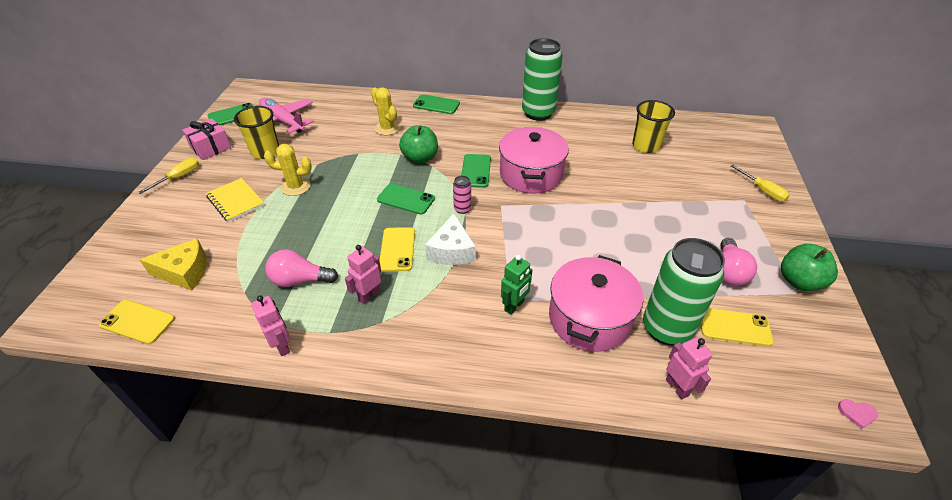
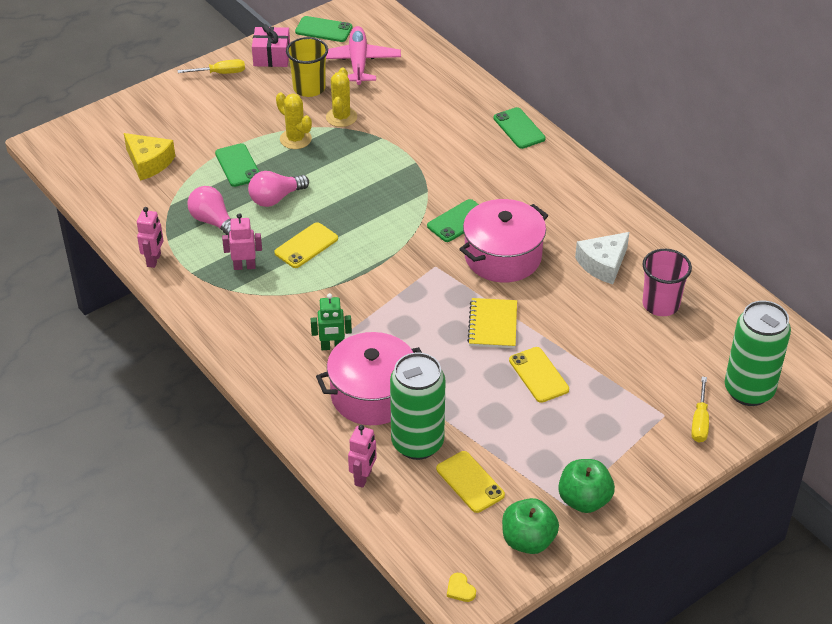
camera: 45 degrees right, 0 degrees up
yellow phone [99,300,175,344] -> yellow phone moved to [509,347,569,403]
yellow notebook [206,178,265,222] -> yellow notebook moved to [467,298,517,348]
yellow cactus [371,87,400,135] -> yellow cactus moved to [326,68,357,127]
green phone [377,183,435,215] -> green phone moved to [215,143,259,187]
green apple [399,125,438,164] -> green apple moved to [502,498,559,554]
white cheese [425,213,476,265] -> white cheese moved to [575,232,629,284]
pink can [453,176,471,214] -> none
green can [522,38,562,121] -> green can moved to [725,301,791,406]
yellow cup [632,100,675,153] -> pink cup [642,249,692,316]
pink light bulb [720,238,757,286] -> pink light bulb moved to [248,171,309,207]
pink heart [838,399,878,429] -> yellow heart [447,573,476,602]

